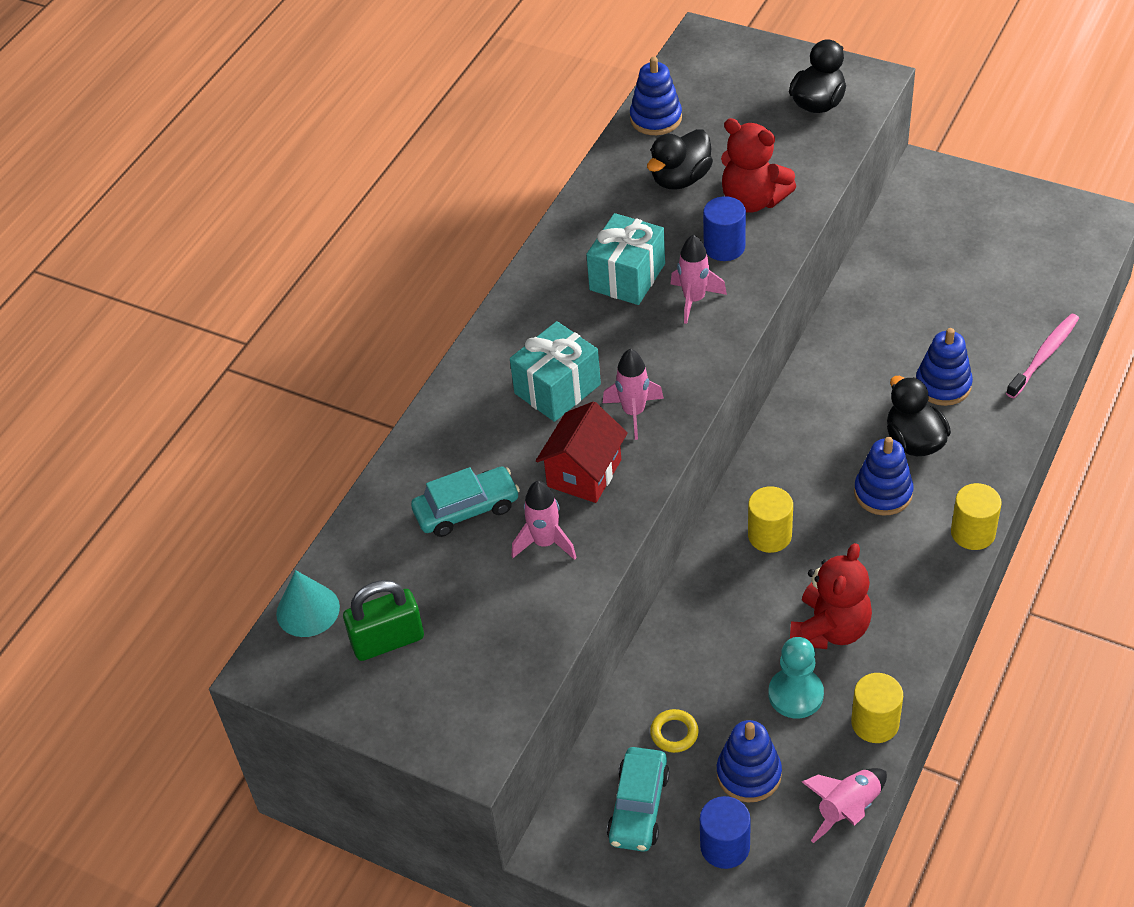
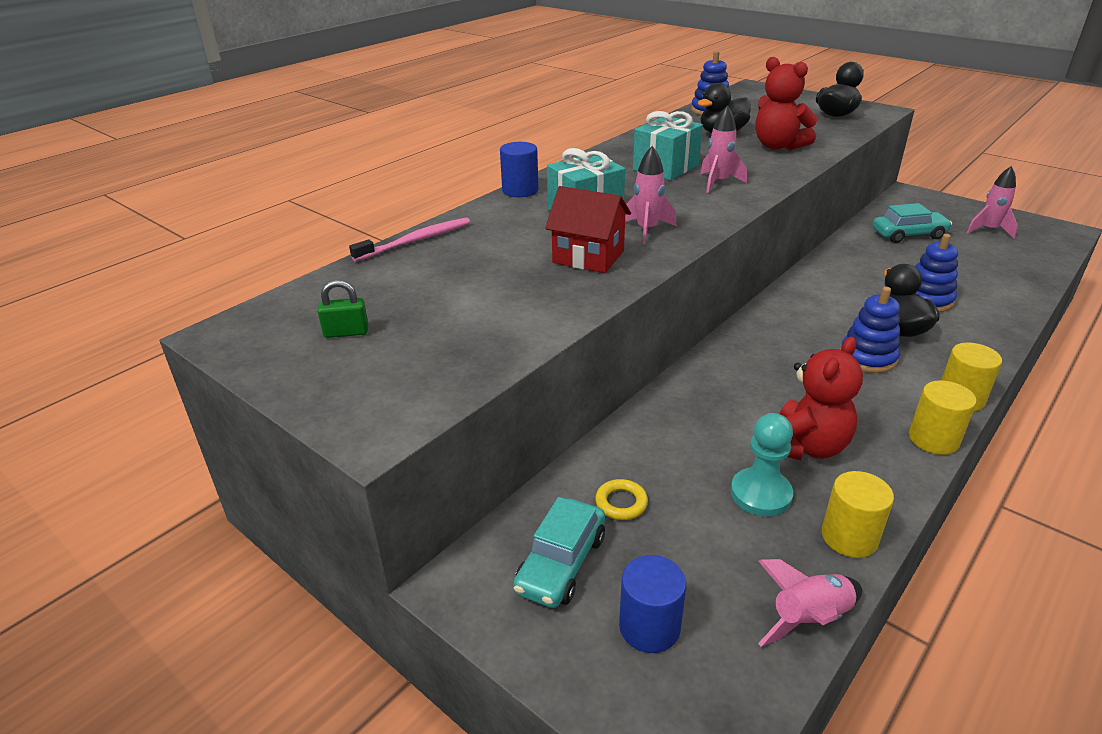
camera: 10 degrees right, 15 degrees down
turquoise cone [276,570,340,637] -> none
green padlock [343,580,424,661] -> green padlock [318,280,369,338], size x0.60
turquoise car [411,467,520,537] -> turquoise car moved to [873,203,952,243]
pink rocket [512,481,577,560] -> pink rocket moved to [967,166,1018,239]
red house [536,401,628,503] -> red house turned 75 degrees clockwise [545,186,631,273]
blue cylinder [703,196,746,261] -> blue cylinder moved to [500,142,539,197]
blue stacking toy [717,720,782,803] -> none
yellow cylinder [748,486,793,553] -> yellow cylinder moved to [909,380,977,455]
pink toothbrush [1006,314,1079,398] -> pink toothbrush moved to [349,217,470,262]

